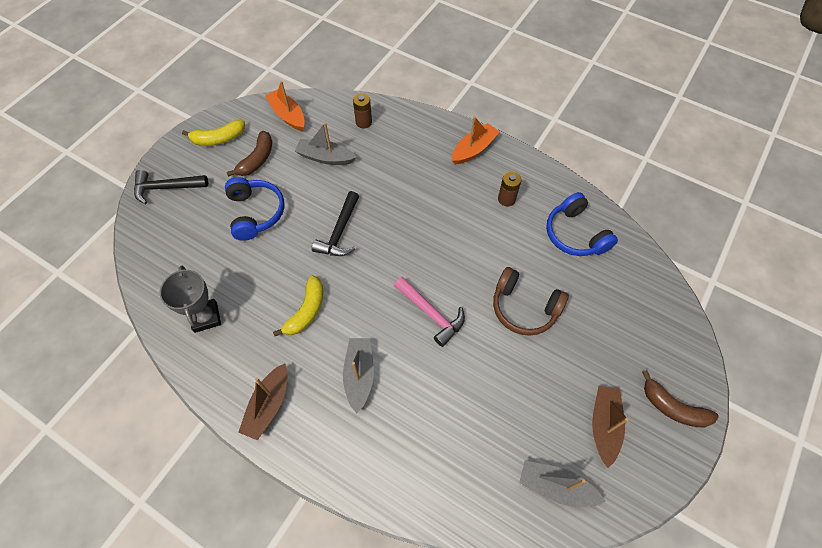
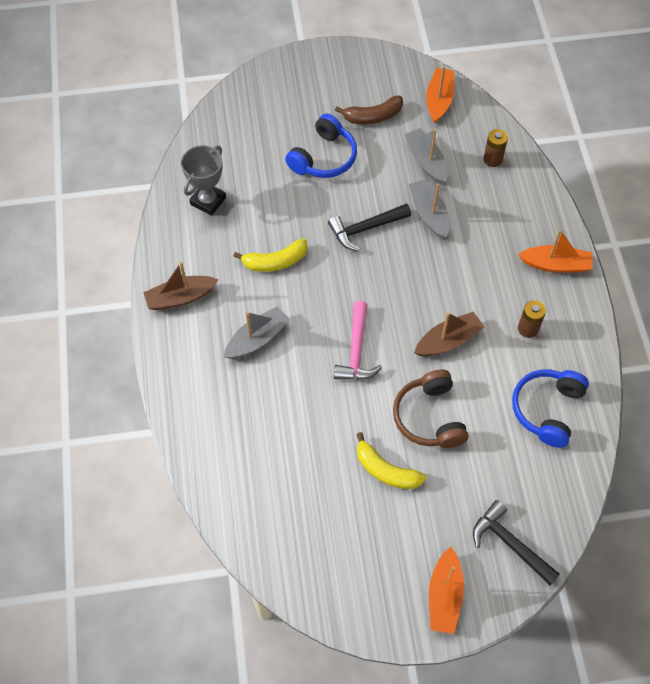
camera: 50 degrees right, 0 degrees up
black hammer [134,170,208,204] -> black hammer moved to [473,500,560,585]
yellow banana [182,120,245,146] -> yellow banana moved to [356,432,426,489]
grey boat [519,461,606,507] -> grey boat moved to [409,179,449,239]
brown boat [592,386,628,468] -> brown boat moved to [414,312,484,356]
brown banana [642,370,719,428] -> orange boat [429,547,464,634]

